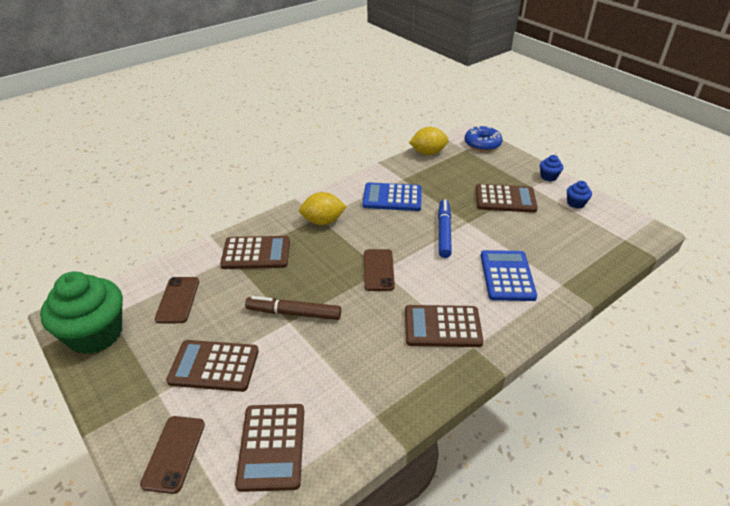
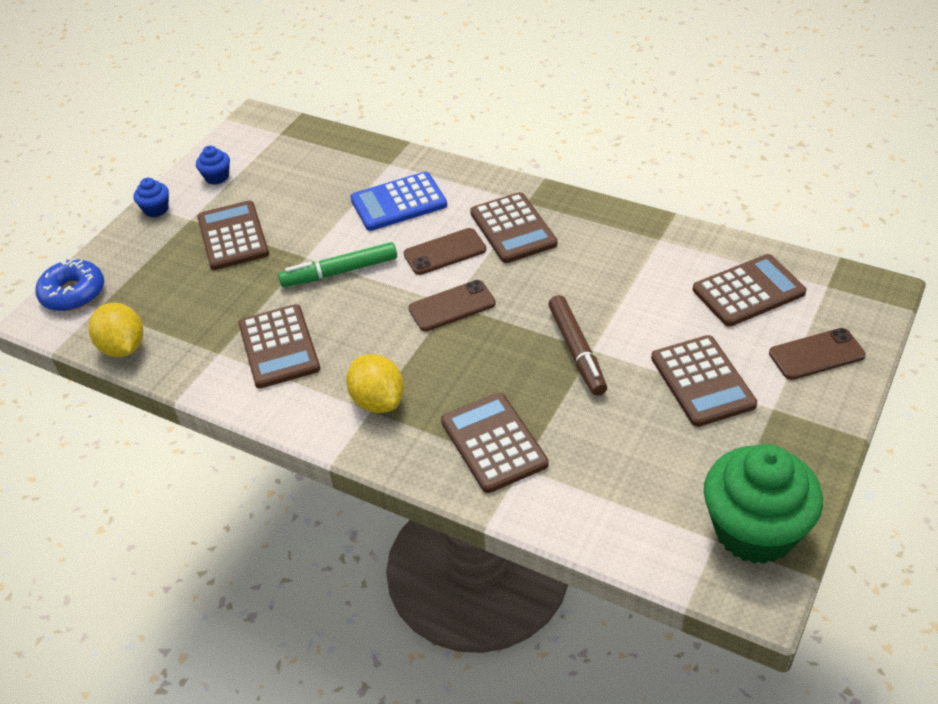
camera: 110 degrees left, 5 degrees up
brown phone [155,277,199,323] -> brown phone moved to [403,228,486,275]
blue calculator [362,182,422,211] -> brown calculator [238,304,320,388]
blue marker [438,199,452,258] -> green marker [278,242,397,287]

